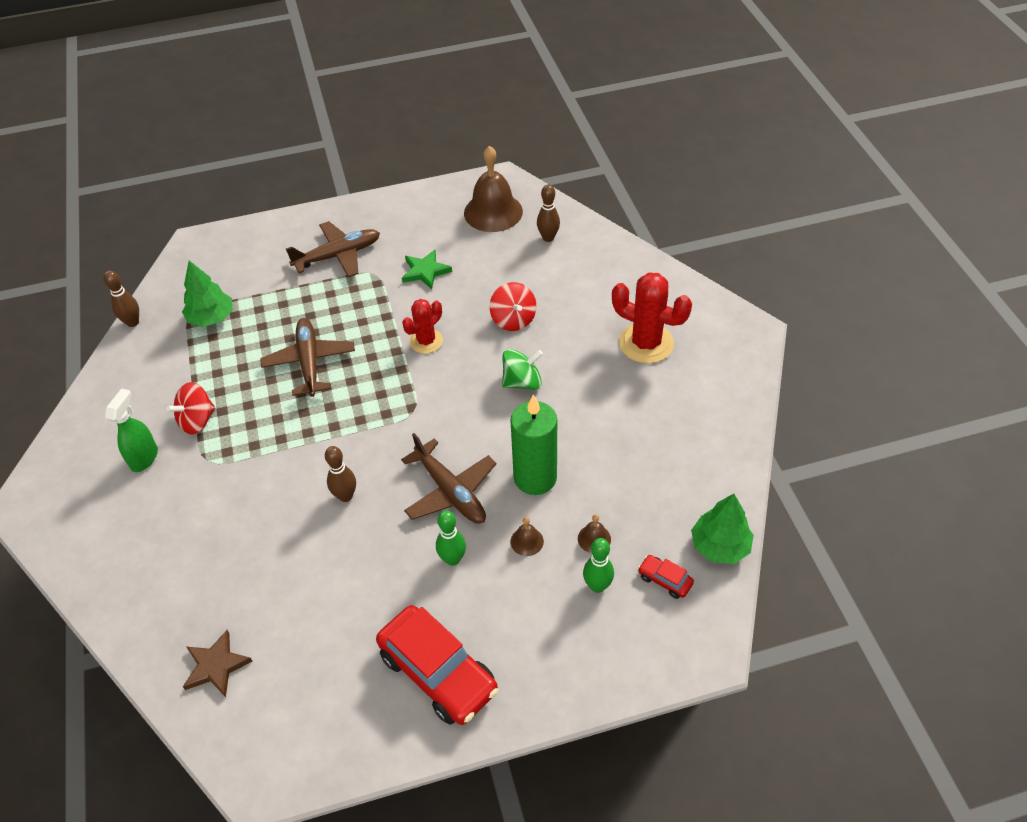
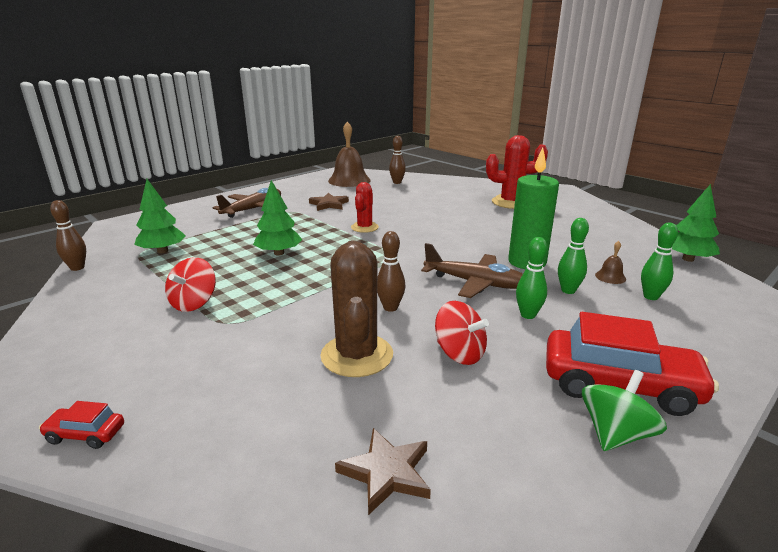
camera: 30 degrees left, 25 degrees down
green spray bottle [105,388,158,472] -> none
brown plane [260,318,355,397] -> green tree [253,180,302,255]
green star [402,250,452,290] -> brown star [309,193,349,211]
red spinning top [489,282,537,331] -> red spinning top moved to [435,301,489,365]
green spinning top [502,349,543,390] -> green spinning top moved to [582,370,667,451]
brown bell [511,517,544,556] -> green bowling pin [558,218,589,294]
red car [638,555,694,599] -> red car moved to [39,401,124,449]
none -> brown cactus [320,240,393,377]

